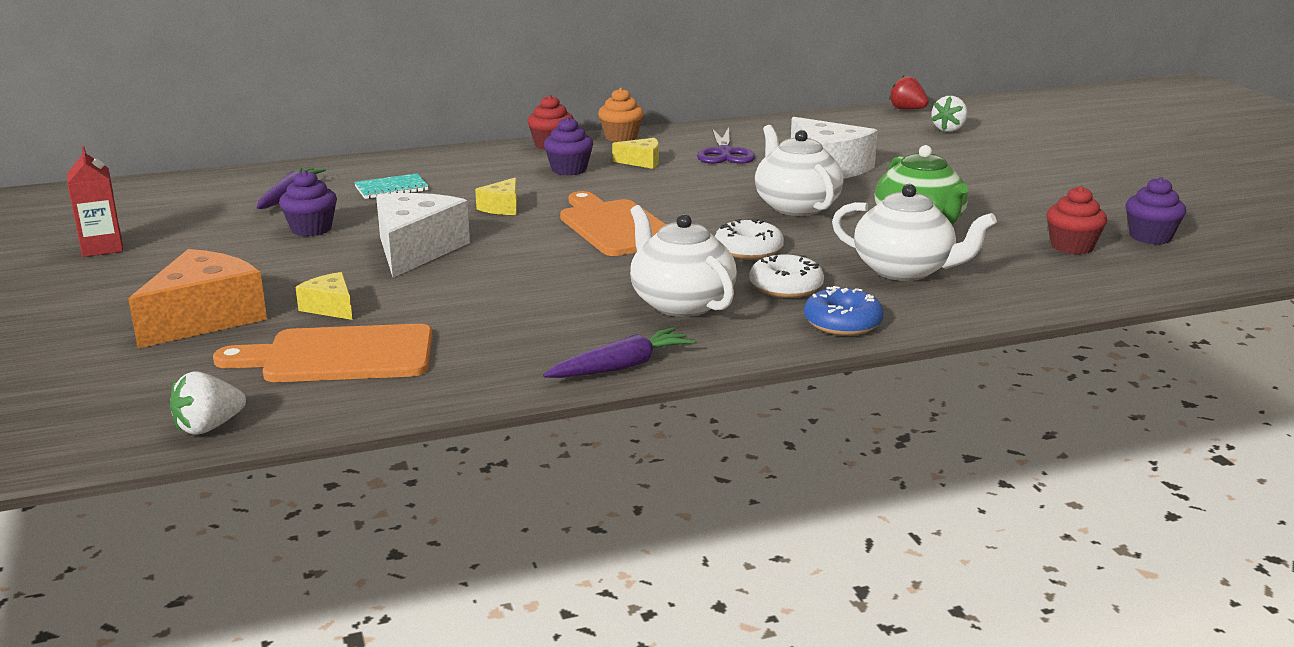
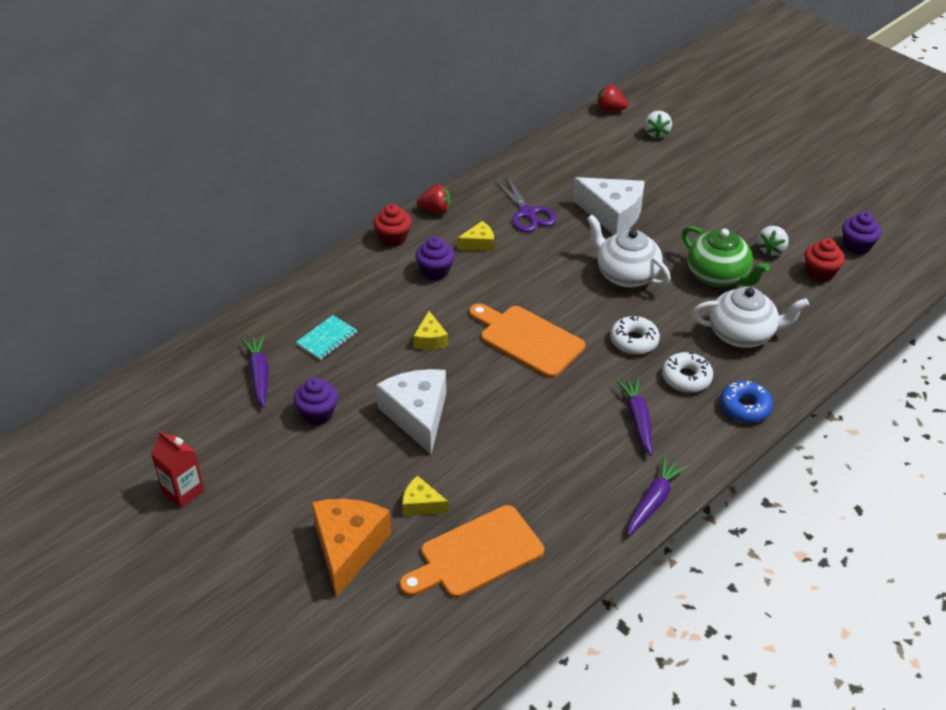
camera: 25 degrees left, 20 degrees up
white strawberry [170,371,246,435] -> white strawberry moved to [757,226,789,256]
orange cupcake [598,88,644,142] -> red strawberry [417,185,451,214]
white teapot [630,205,737,317] -> purple carrot [616,377,652,455]

